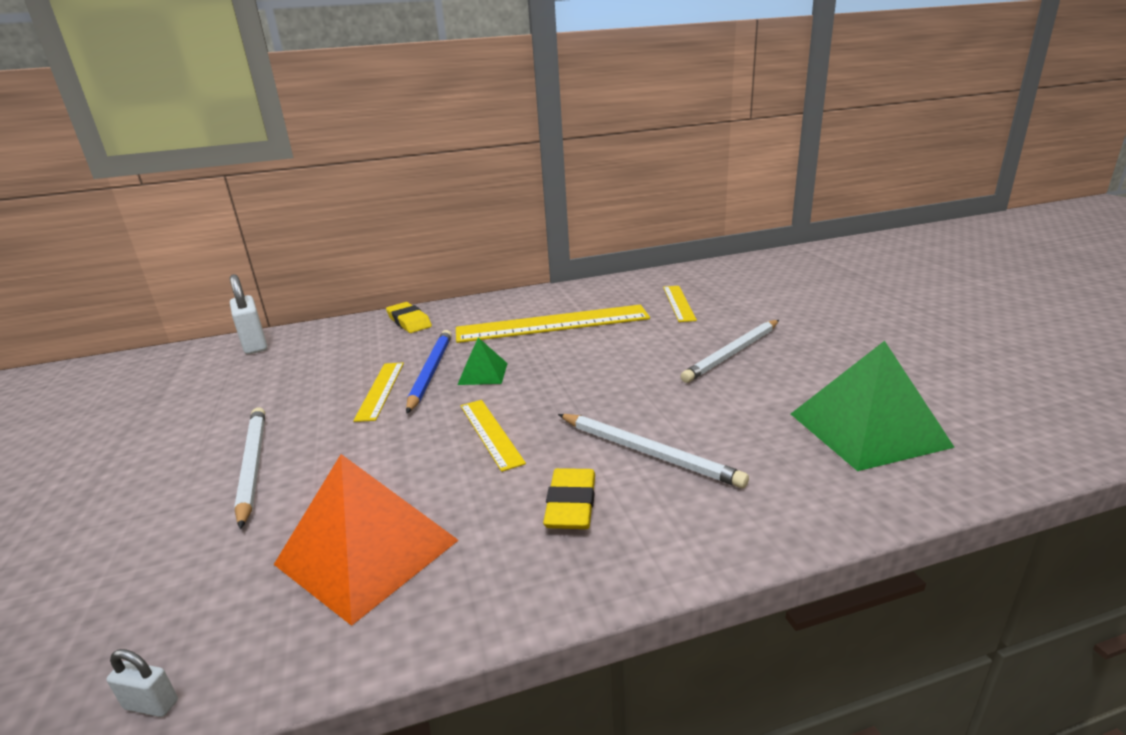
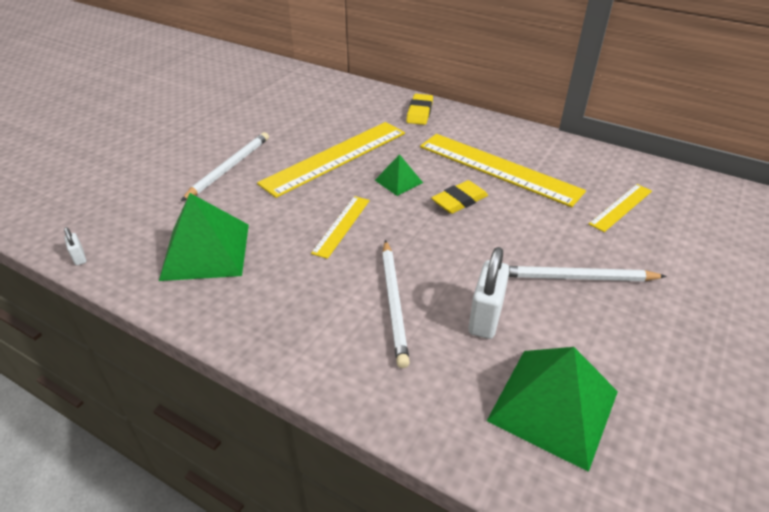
camera: 45 degrees right, 15 degrees up
white padlock [230,274,267,354] -> white padlock moved to [468,247,510,339]
orange pyramid [274,454,459,626] -> green pyramid [159,193,249,281]
yellow ruler [353,363,404,422] -> yellow ruler [257,122,405,198], size x1.97
blue pencil [406,330,452,413] -> none
yellow eraser [543,468,595,529] -> yellow eraser moved to [431,180,488,214]

